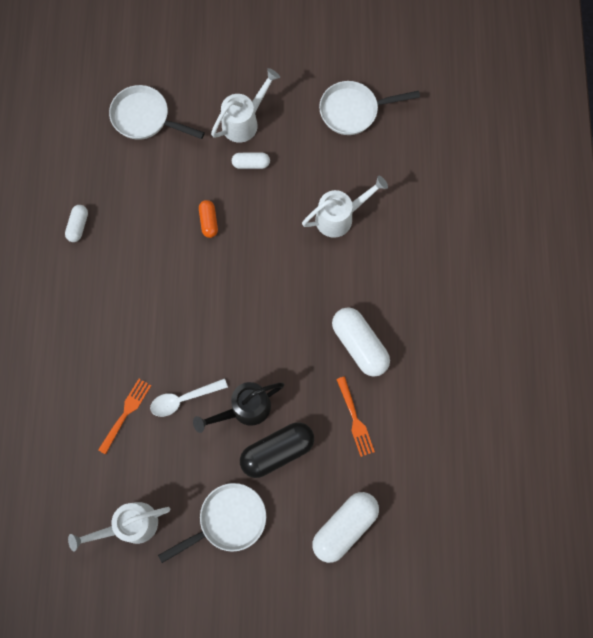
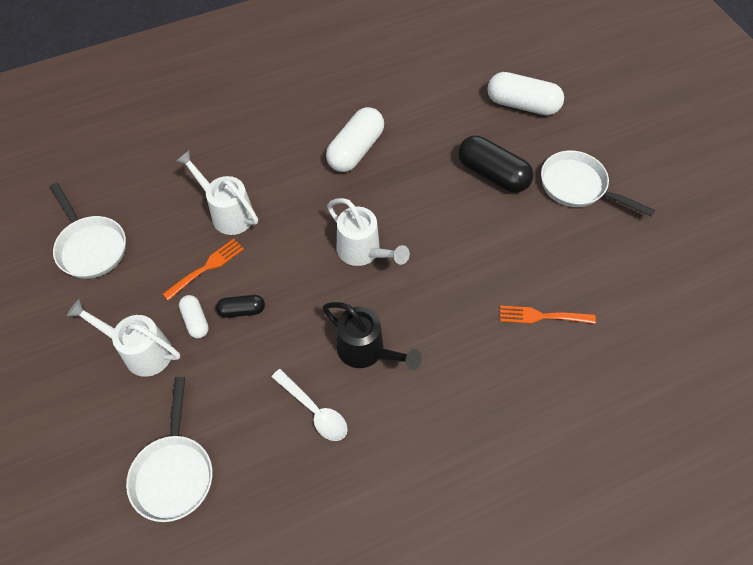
camera: 115 degrees left, 15 degrees down
white capsule [65,205,88,242] -> none
white watering can [68,502,170,551] -> white watering can moved to [327,198,410,266]
white spoon [150,378,228,417] -> white spoon moved to [272,369,348,441]
black watering can [193,382,284,433] -> black watering can moved to [323,302,422,370]
orange capsule [199,200,218,238] -> none
orange fork [336,376,375,457] -> orange fork moved to [162,239,244,300]
none -> black capsule [216,295,265,318]

